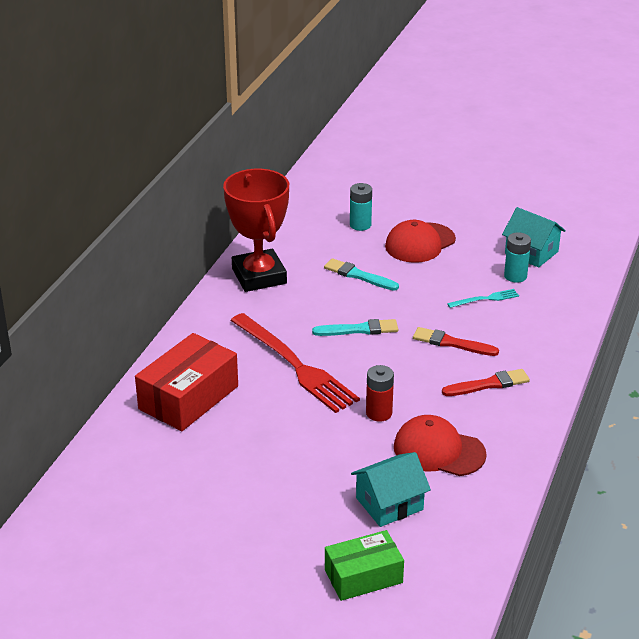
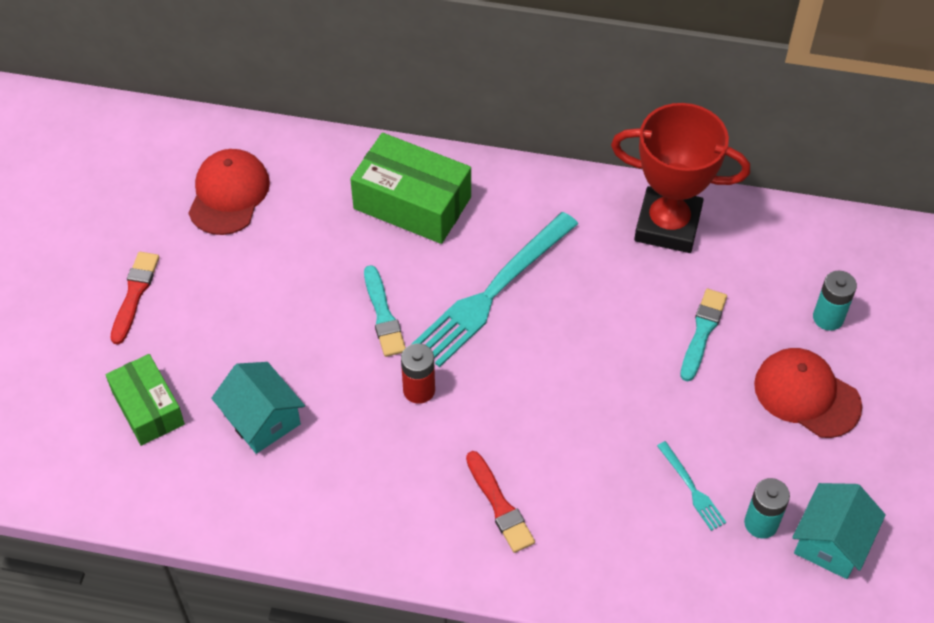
camera: 80 degrees right, 20 degrees up
red box [135,333,238,431] -> green box [350,133,471,244]
red trophy [223,169,289,292] -> red trophy turned 45 degrees clockwise [611,103,750,253]
red fork [230,313,360,413] -> turquoise fork [412,212,578,367]
turquoise brush [312,319,398,336] -> turquoise brush moved to [364,265,406,357]
red cap [394,415,487,476] -> red cap moved to [188,149,270,235]
red brush [413,327,499,356] -> red brush moved to [111,252,159,344]

